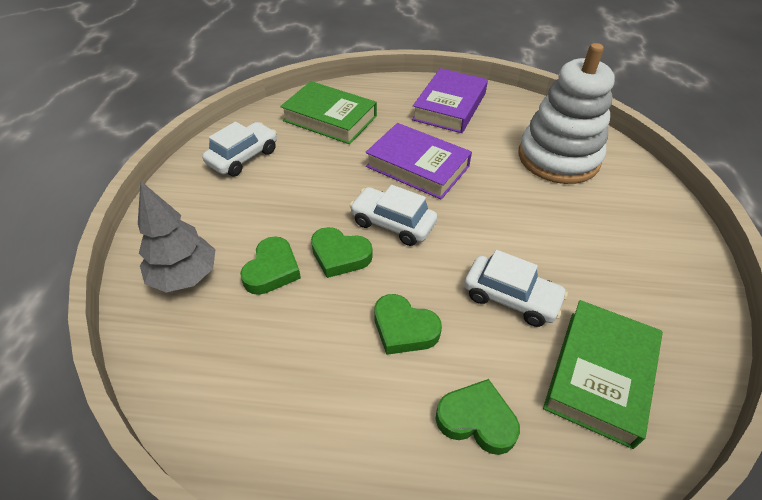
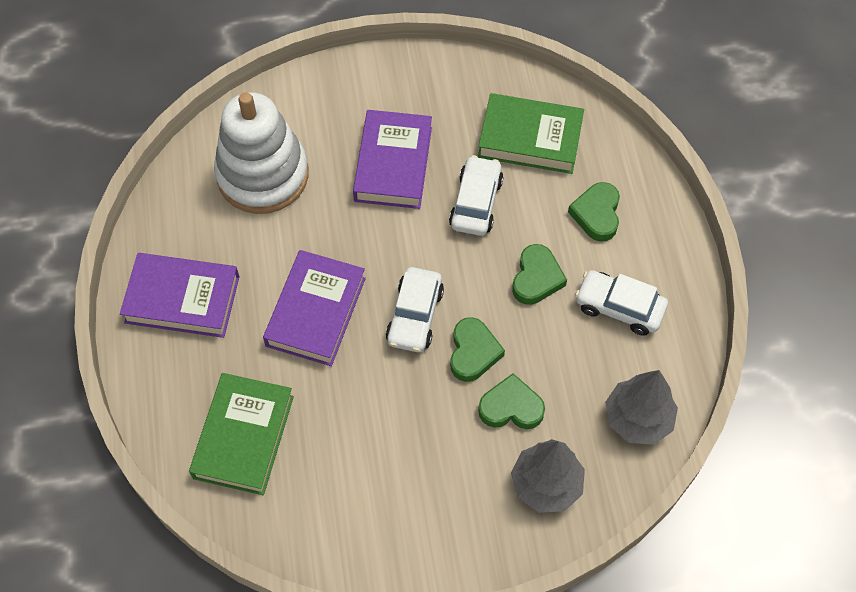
camera: 105 degrees left, 15 degrees up
white car [203,122,277,176] -> white car moved to [575,270,668,336]
none -> purple book [353,110,432,209]
none -> grey tree [605,370,678,445]

